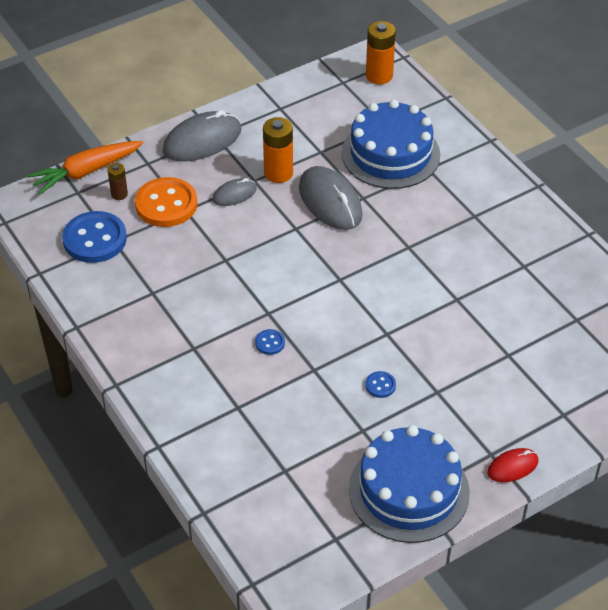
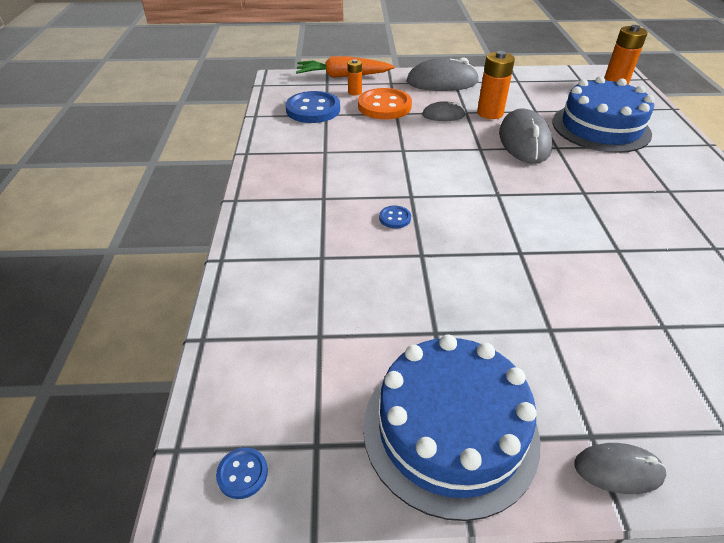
camera: 30 degrees right, 5 degrees down
brown battery [107,163,128,200] -> orange battery [347,59,362,95]
blue button [365,371,396,398] -> blue button moved to [216,447,268,499]
red mouse [487,448,539,482] -> grey mouse [574,443,667,494]

